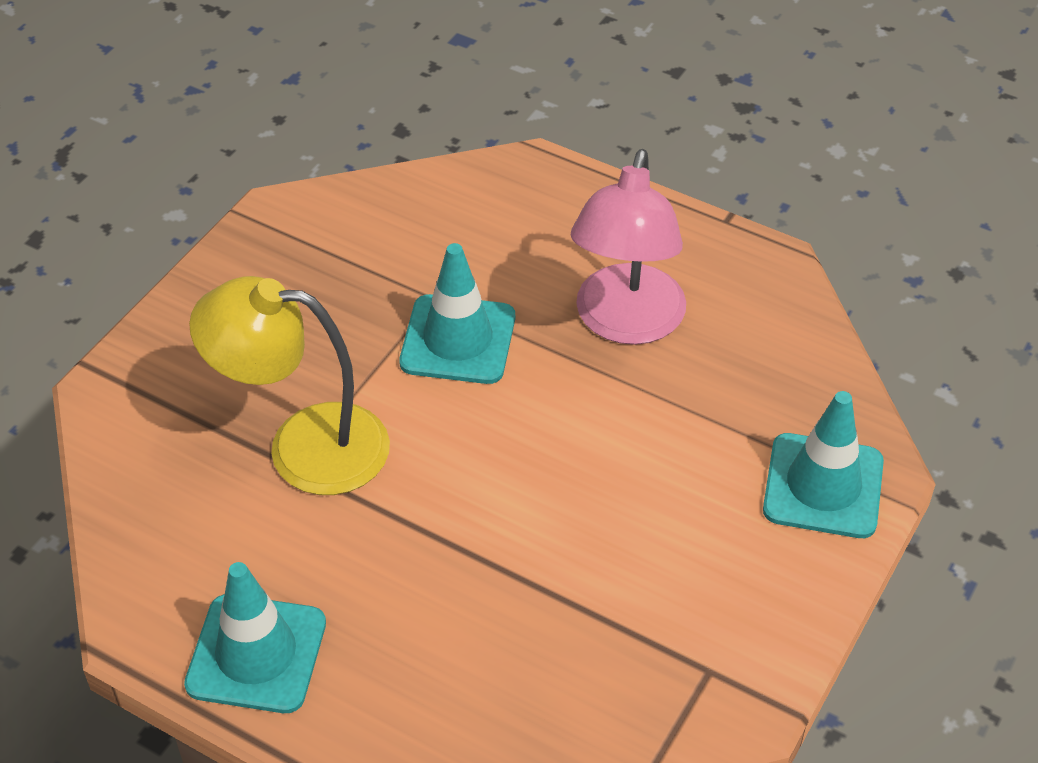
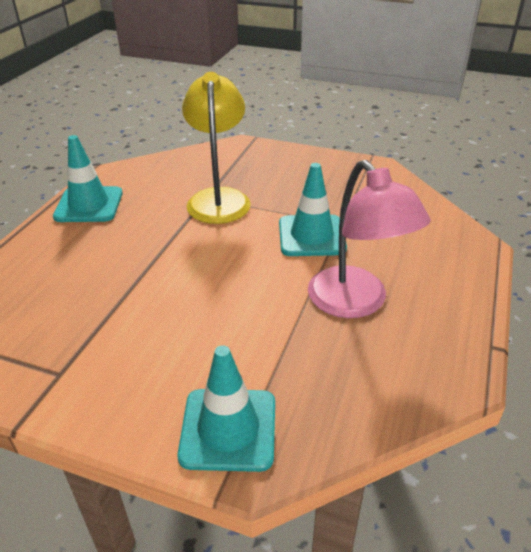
camera: 80 degrees right, 10 degrees down
pink lamp [571,149,686,345] -> pink lamp turned 120 degrees counterclockwise [308,160,431,318]

